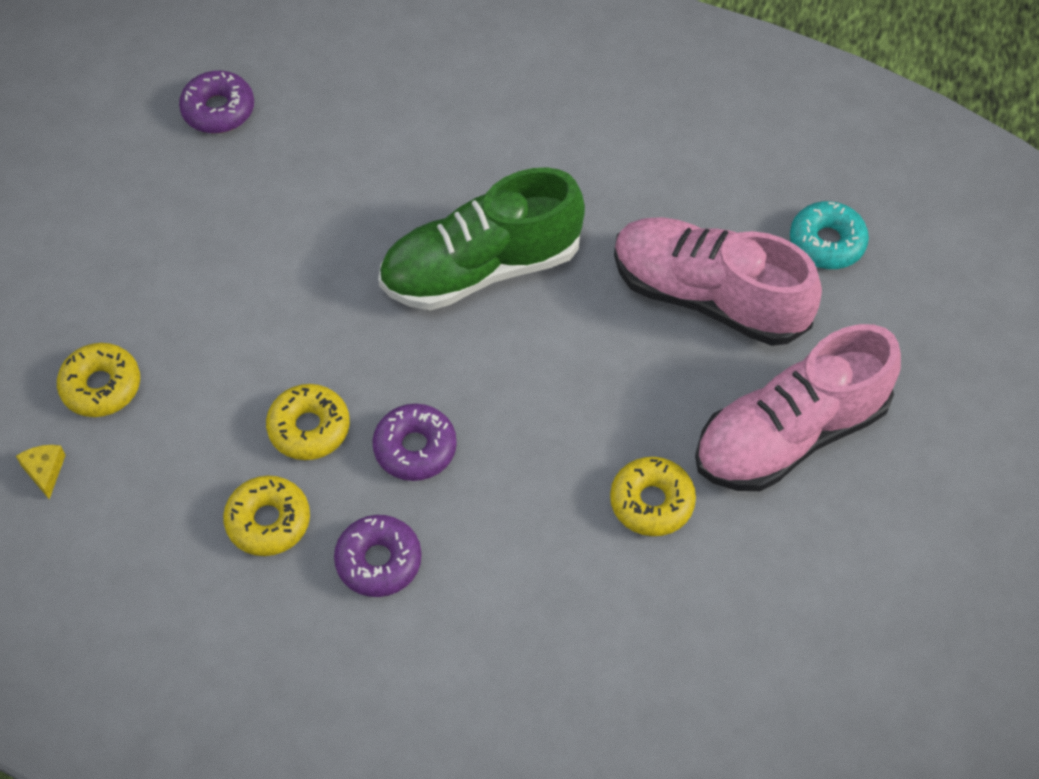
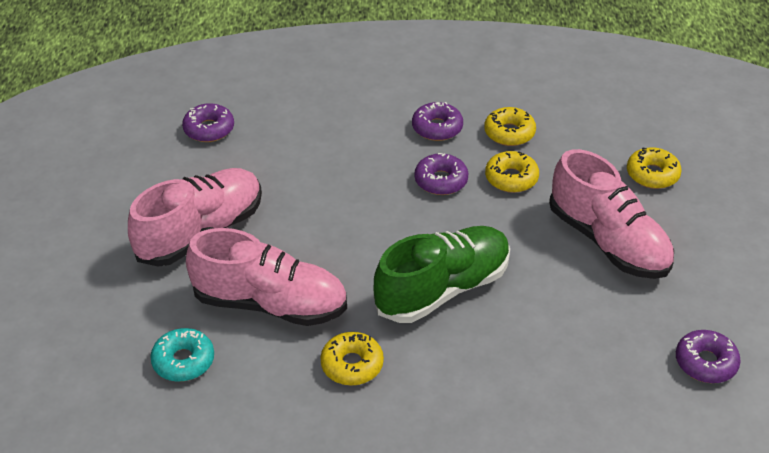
camera: 165 degrees right, 15 degrees down
yellow cheese [16,445,66,499] -> none
yellow donut [610,457,696,536] -> yellow donut moved to [320,332,384,386]
none -> purple donut [182,103,234,142]
none -> pink shoe [549,149,674,279]

